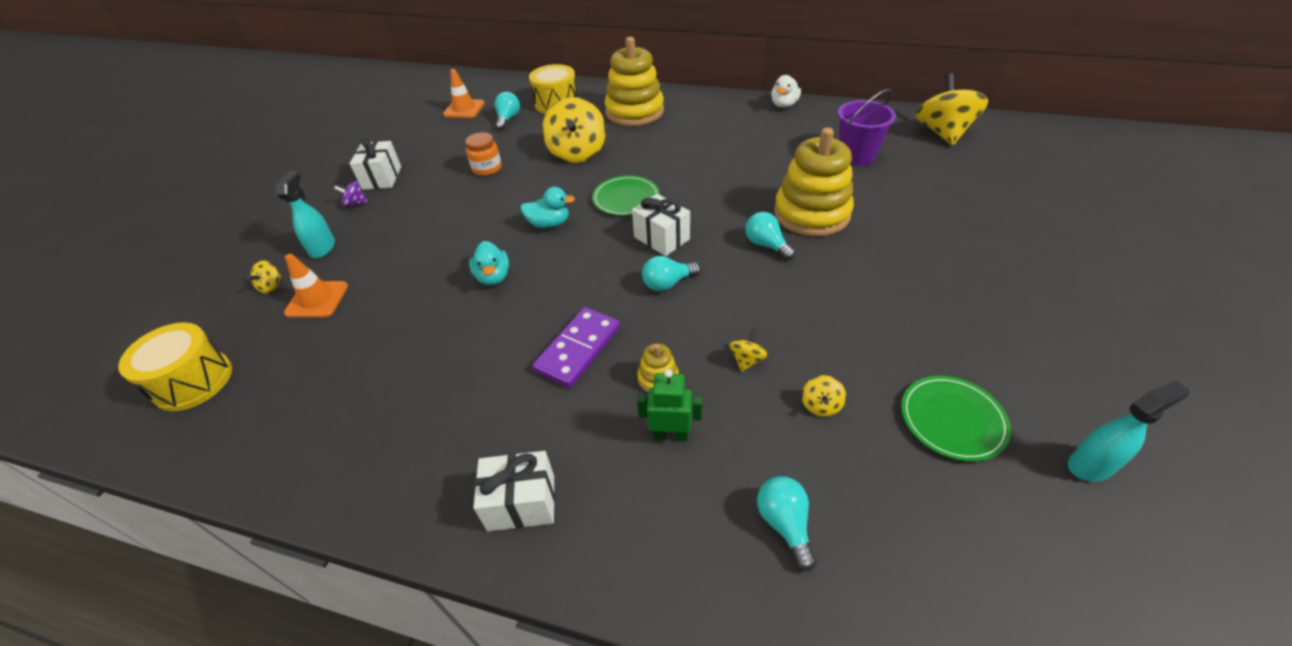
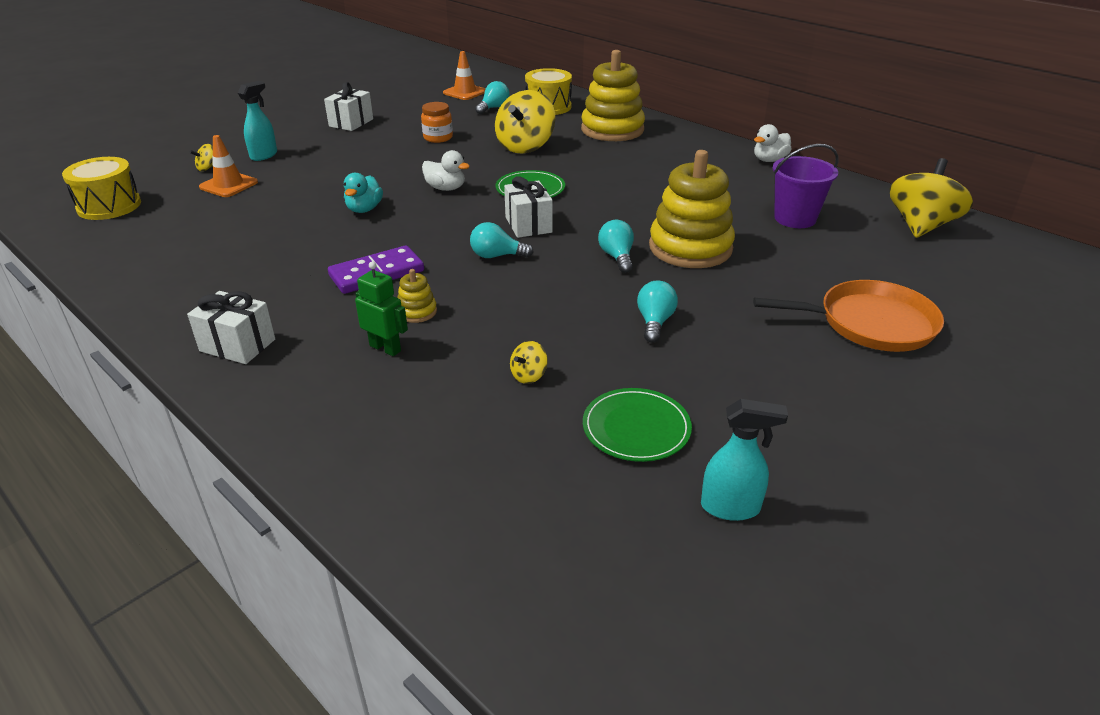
camera: 25 degrees right, 10 degrees down
purple spinning top [334,181,368,207] -> none
turquoise duck [520,187,575,228] -> white duck [422,150,470,191]
yellow spinning top [729,329,768,372] -> none
turquoise light bulb [757,476,817,571] -> turquoise light bulb moved to [637,280,678,343]
none -> orange pan [753,280,944,352]

